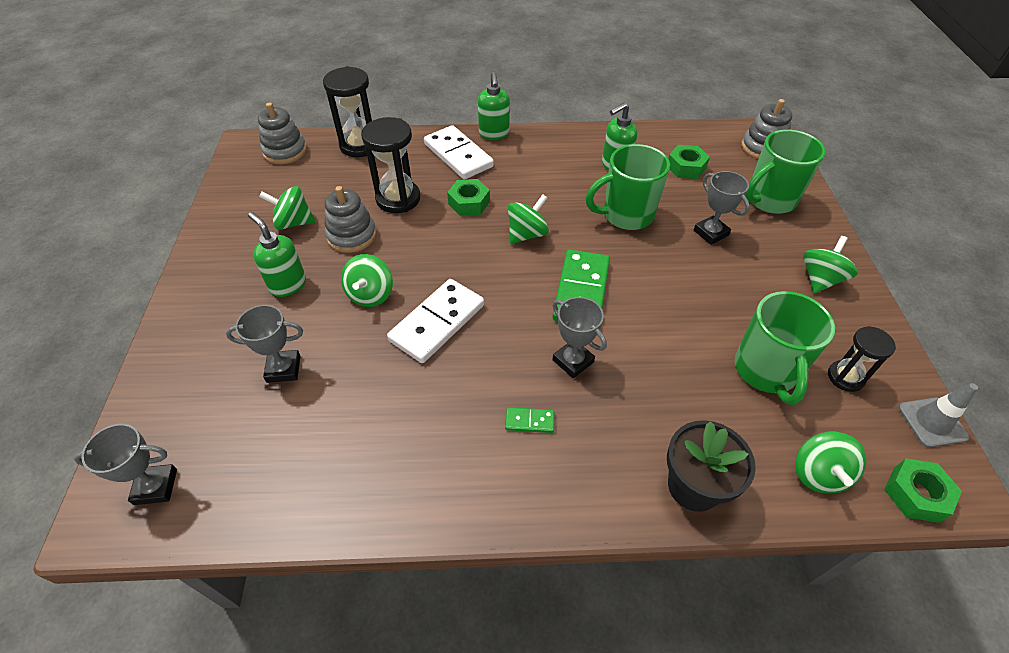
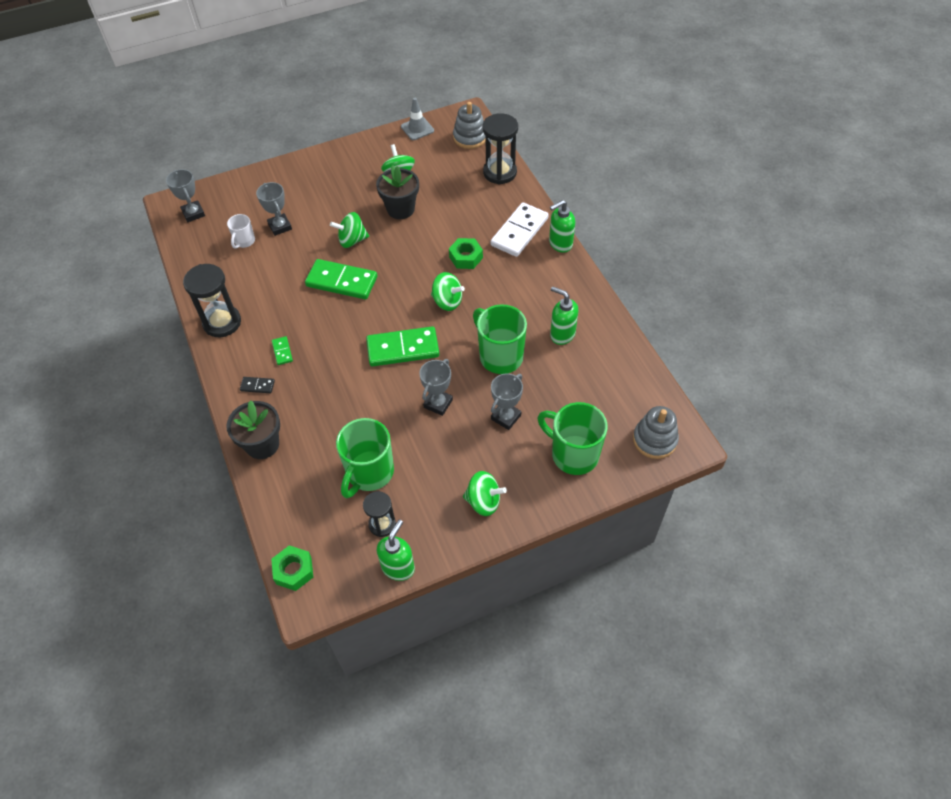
camera: 70 degrees right, 5 degrees up
green soap dispenser [248,212,306,297] -> green soap dispenser moved to [377,520,415,581]
grey stacking toy [325,186,376,253] -> black flower pot [376,165,419,219]
black hourglass [361,117,420,213] -> black hourglass moved to [183,264,241,337]
white domino [387,279,484,363] -> green domino [305,259,378,299]
grey trophy [552,297,607,378] -> grey trophy moved to [419,359,453,416]
green nut [668,145,710,179] -> none
green mug [735,291,835,405] -> green mug turned 45 degrees counterclockwise [336,418,394,499]
green spinning top [795,432,866,494] -> none
grey traffic cone [898,383,978,447] -> grey traffic cone moved to [401,98,434,140]
none -> white mug [227,214,255,249]
none -> black domino [240,377,275,393]

